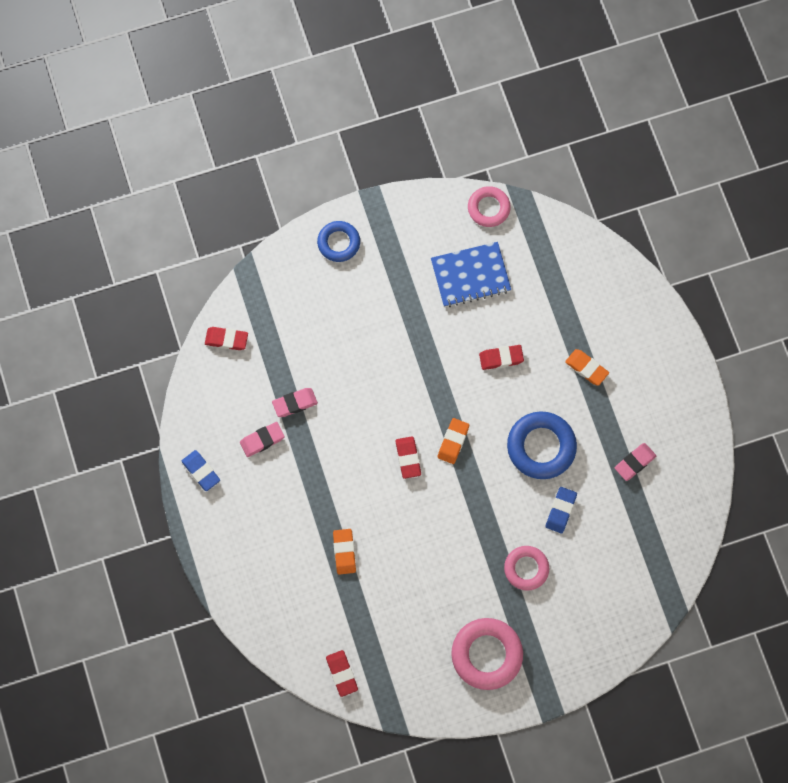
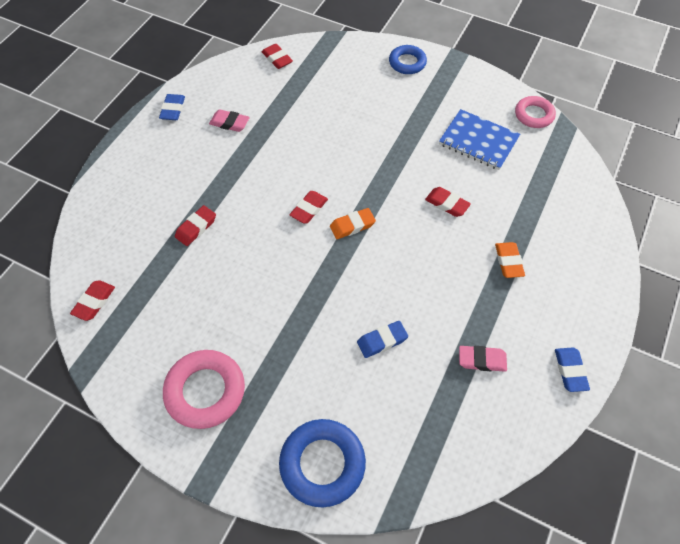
camera: 45 degrees right, 15 degrees down
pink eraser [272,388,318,417] -> none
orange eraser [333,529,356,575] -> red eraser [175,205,216,246]
pink ring [504,546,549,591] -> none
blue ring [507,411,577,479] -> blue ring moved to [279,419,366,507]
none -> blue eraser [555,347,590,392]

